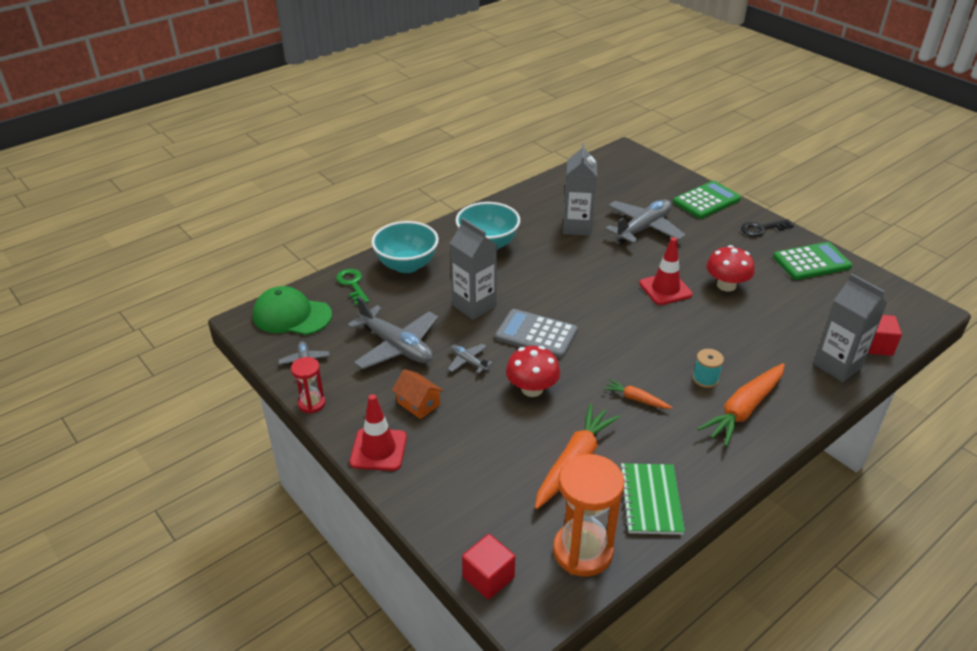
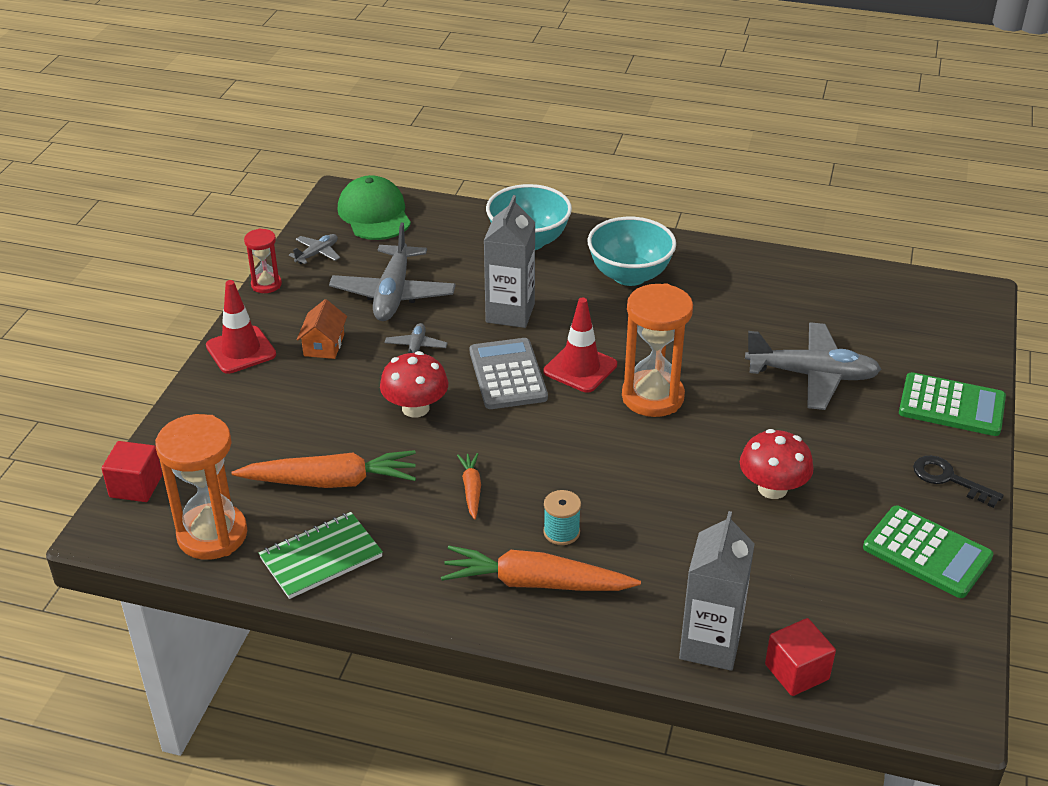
camera: 55 degrees right, 0 degrees up
green key [336,269,369,305] -> none
grey carton [563,143,597,236] -> none
red traffic cone [639,237,693,305] -> red traffic cone moved to [544,298,617,393]
none -> orange hourglass [622,283,693,417]

